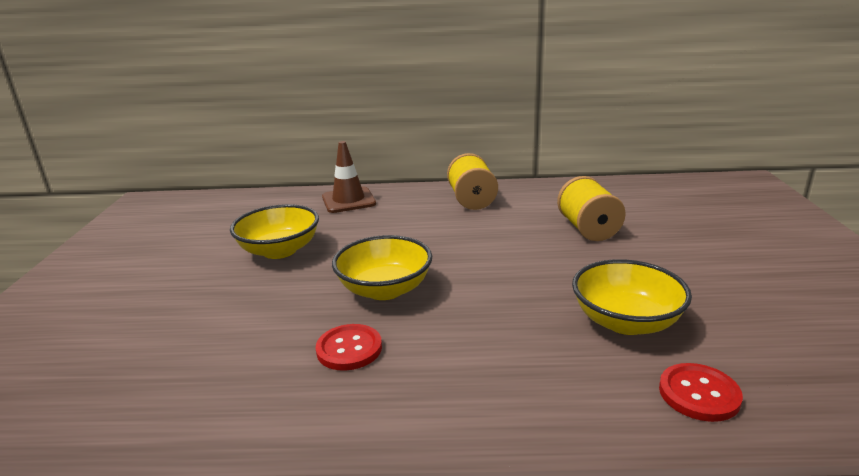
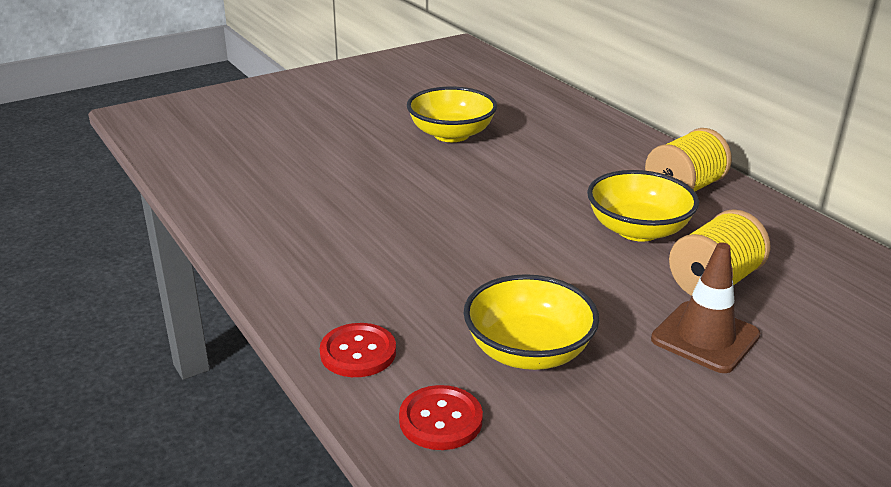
camera: 55 degrees right, 5 degrees up
red button [315,324,382,371] -> red button moved to [320,323,396,377]
brown traffic cone [322,141,376,213] -> brown traffic cone moved to [651,242,760,373]
yellow bowl [332,235,432,300] -> yellow bowl moved to [587,170,699,242]

